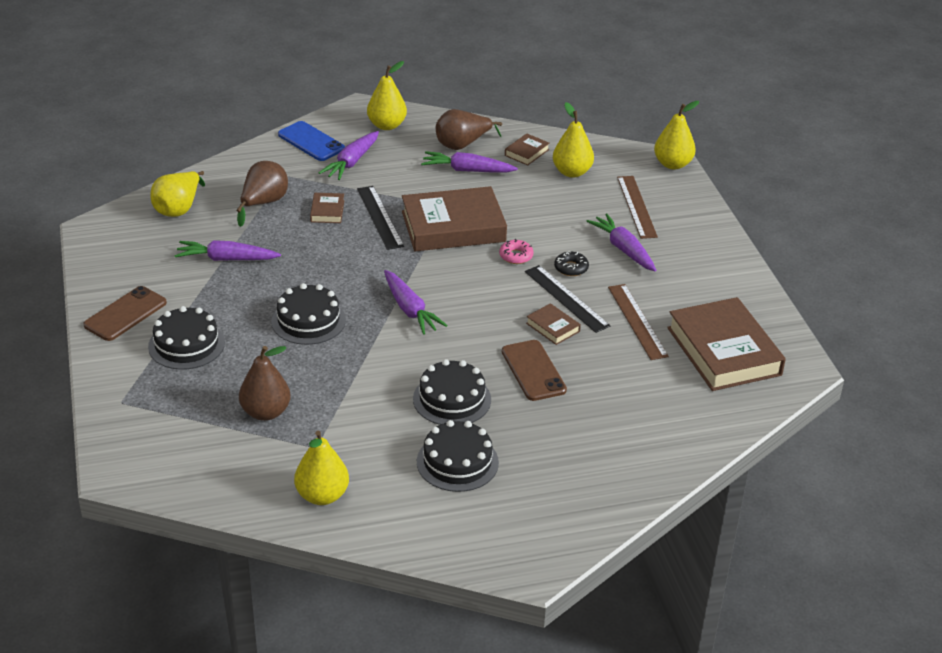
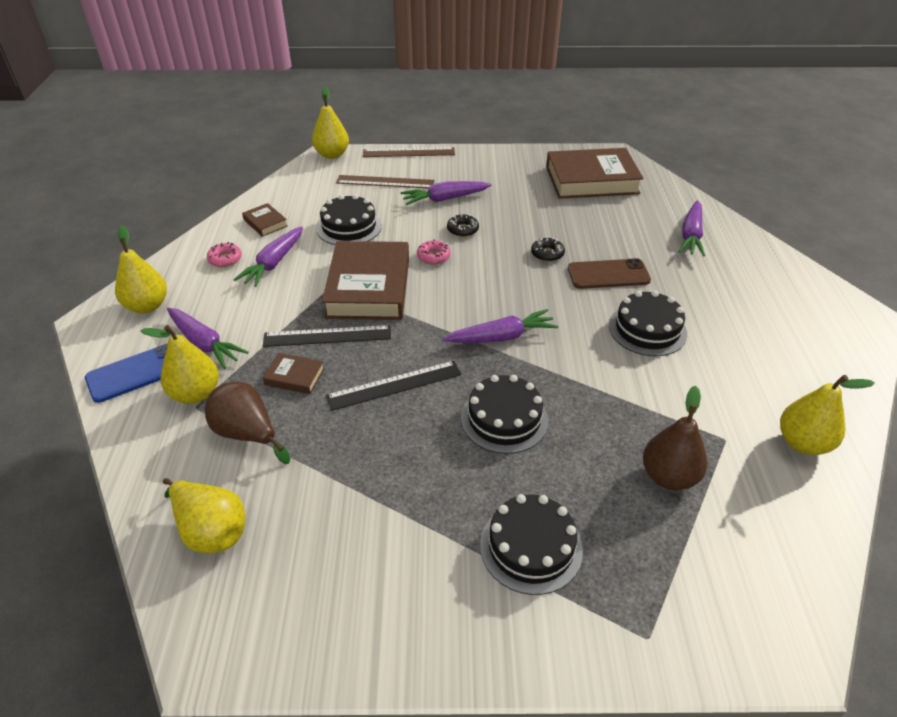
camera: 75 degrees left, 5 degrees up
brown phone [83,286,167,341] -> none
purple carrot [174,240,281,261] -> purple carrot moved to [678,200,705,257]
black cake [417,420,499,492] -> black cake moved to [316,194,382,245]
brown pear [436,109,502,150] -> pink donut [207,242,242,267]
black ruler [525,265,611,333] -> black ruler moved to [326,361,461,411]
brown book [526,303,581,345] -> black donut [531,237,565,262]
yellow pear [553,102,594,178] -> yellow pear moved to [141,325,219,404]
brown ruler [608,284,669,360] -> brown ruler moved to [363,147,455,157]

